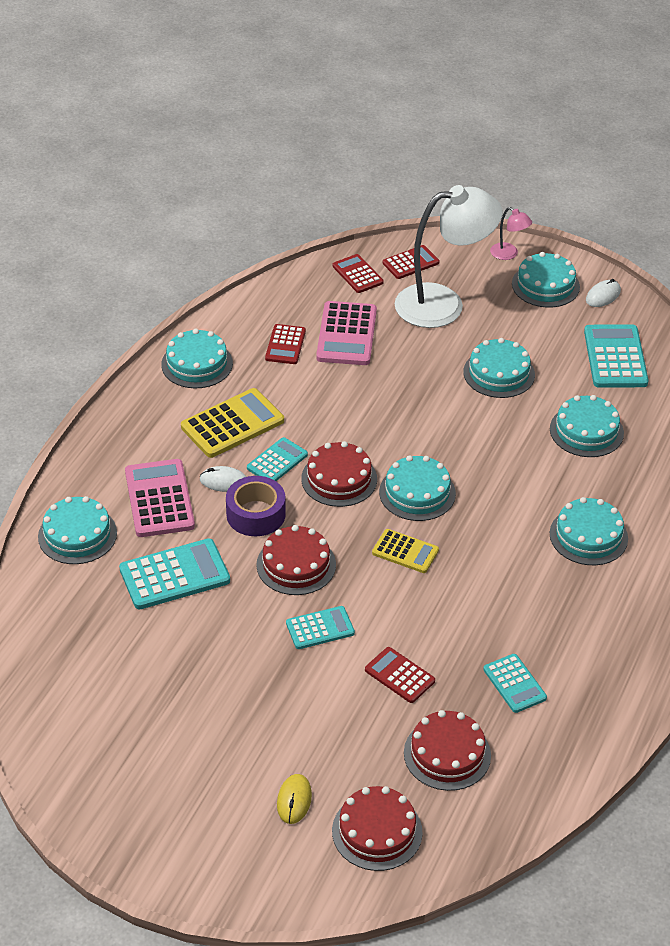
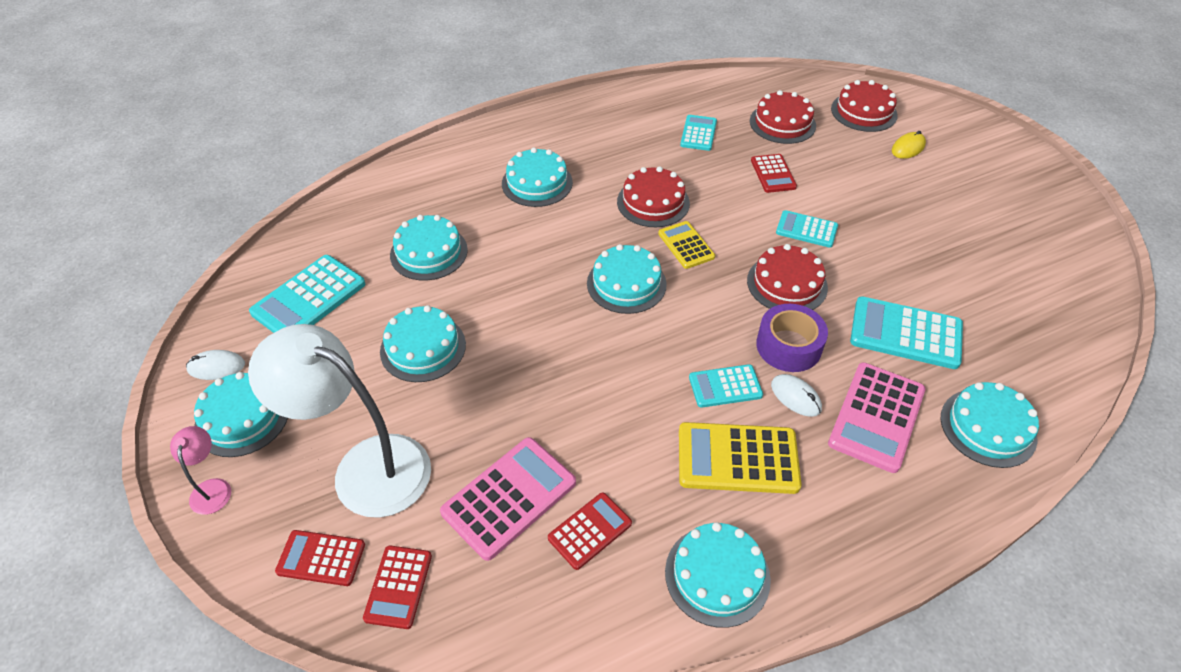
camera: 140 degrees left, 5 degrees up
red cake [301,441,377,507] -> red cake moved to [617,166,690,227]

